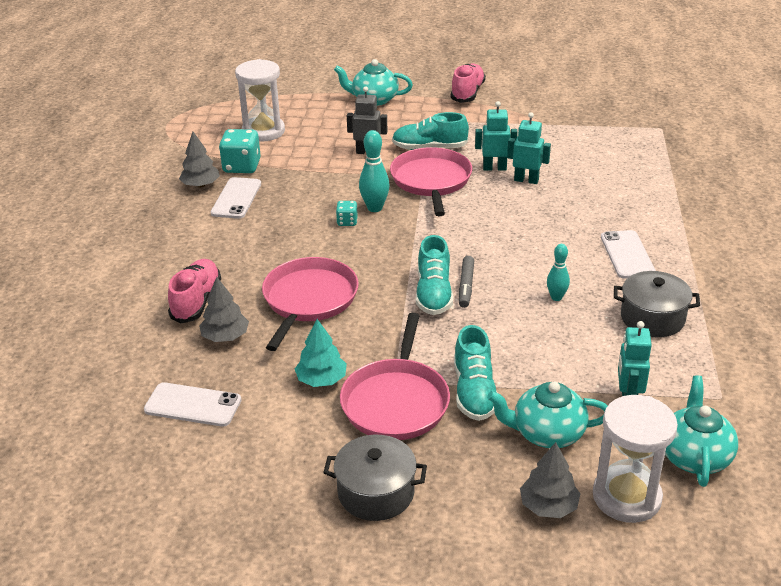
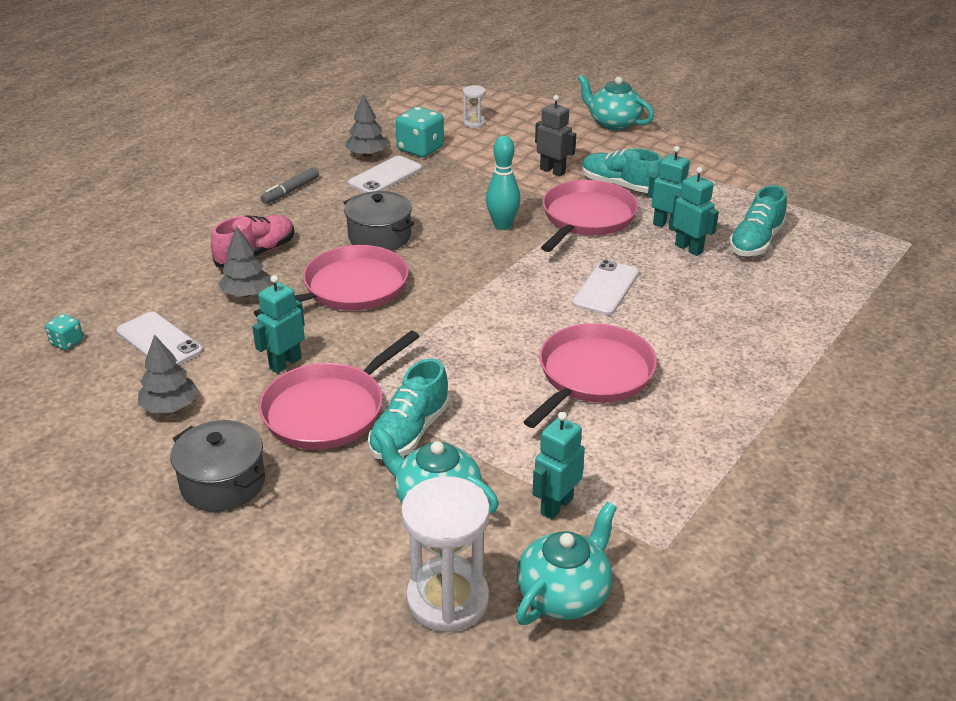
camera: 30 degrees right, 0 degrees up
white hourglass [235,59,285,142] -> white hourglass [463,85,486,128], size x0.48
turquoise tree [295,319,347,387] -> turquoise robot [252,275,305,373]
turquoise dice [336,201,358,226] -> turquoise dice moved to [45,314,83,350]
turquoise shoe [416,235,453,315] -> turquoise shoe moved to [729,185,787,256]
pink shoe [451,63,486,103] -> none
grey marker [459,256,474,308] -> grey marker moved to [261,167,319,204]
grey tree [520,442,580,518] -> grey tree moved to [138,334,199,413]
turquoise bowling pin [547,244,570,301] -> pink pan [523,323,657,428]
white phone [601,230,656,279] -> white phone moved to [572,260,639,315]
grey pot [614,271,700,337] -> grey pot moved to [343,191,414,251]

